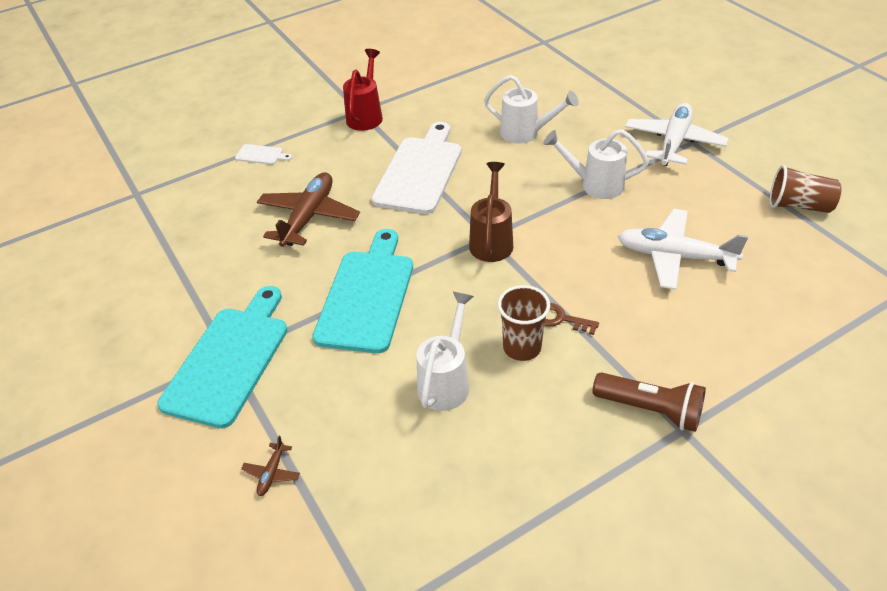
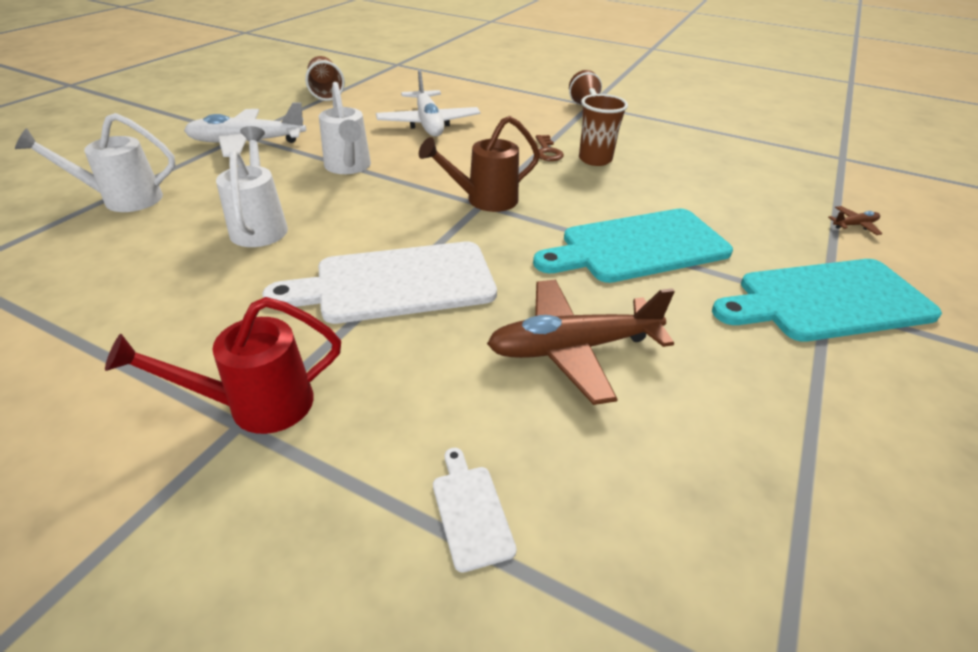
camera: 125 degrees left, 5 degrees down
white watering can [417,292,474,411] -> white watering can moved to [15,113,175,212]

